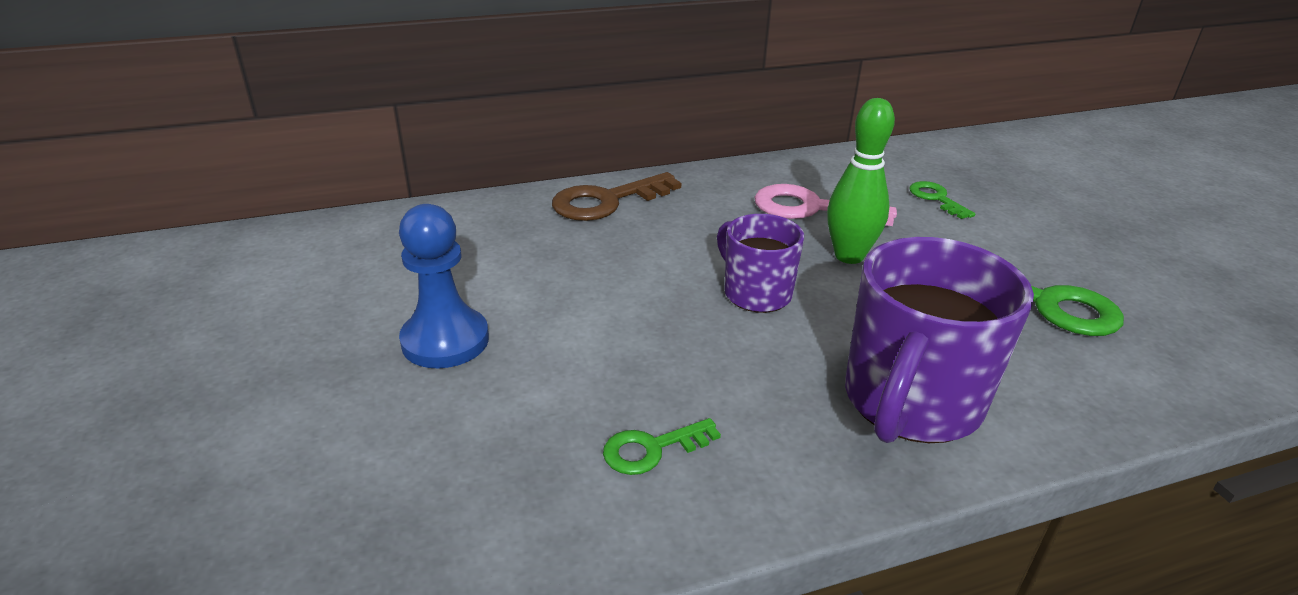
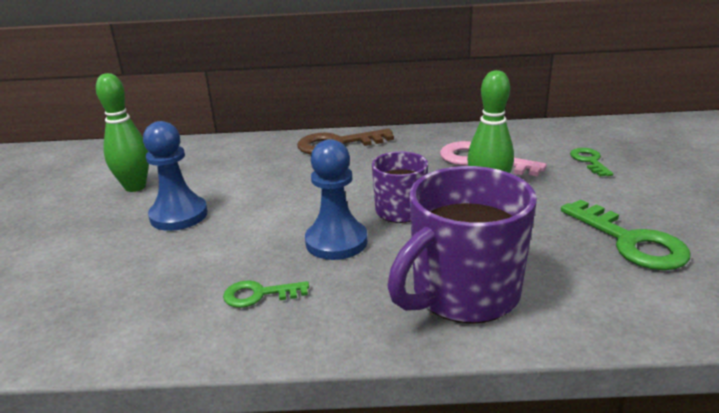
camera: 20 degrees right, 5 degrees down
none -> green bowling pin [96,73,149,192]
none -> blue pawn [305,139,368,260]

